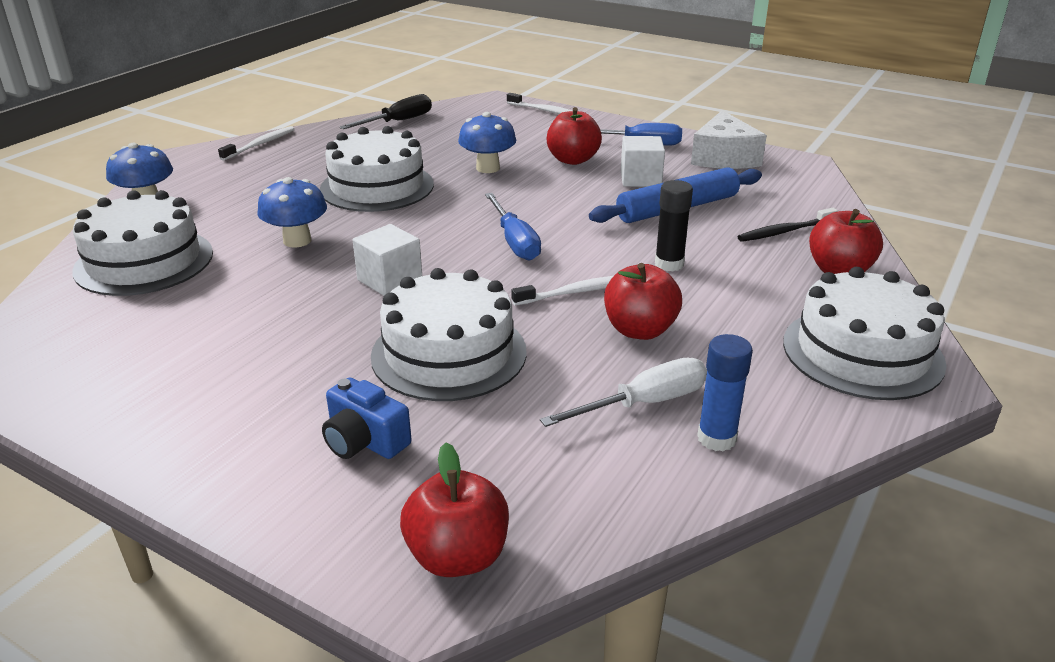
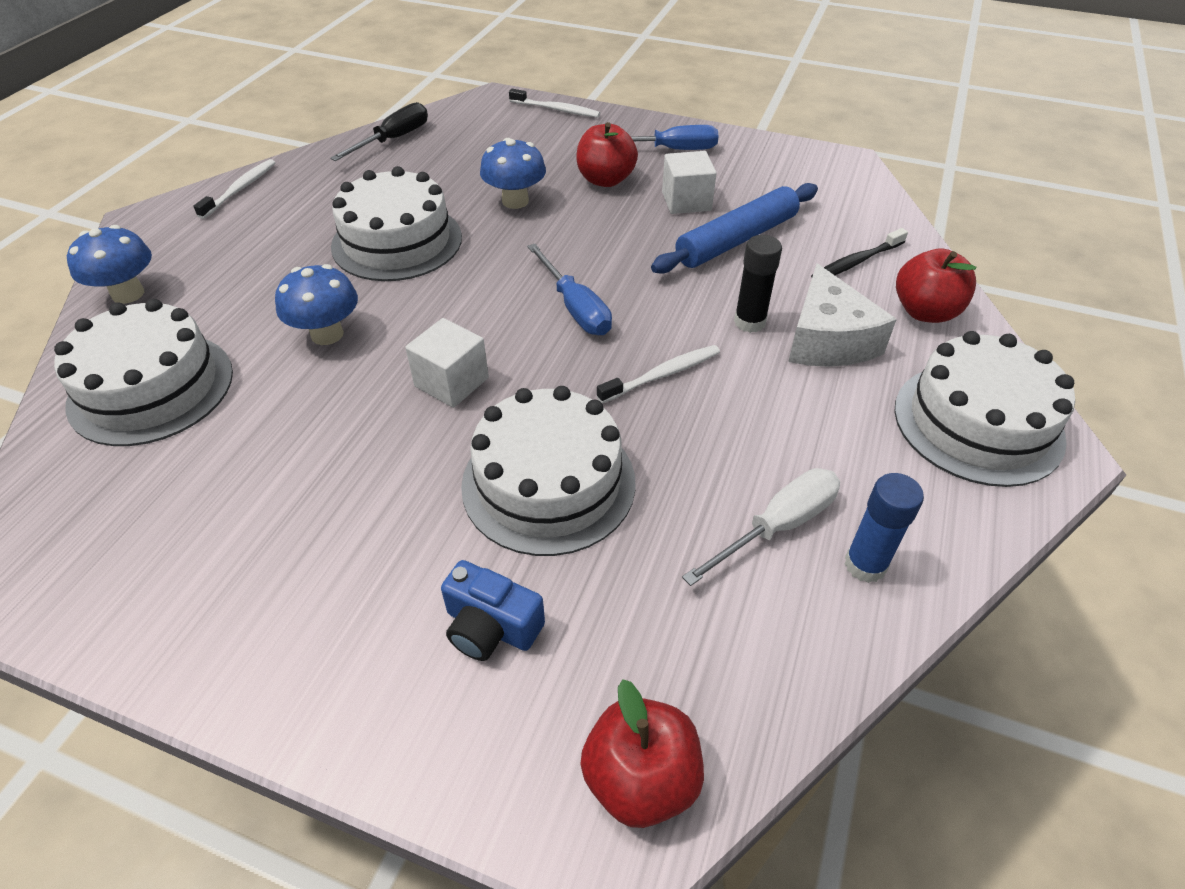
camera: 10 degrees left, 15 degrees up
red apple [604,263,682,340] -> none
white cheese [691,110,767,169] -> white cheese moved to [788,264,897,367]

